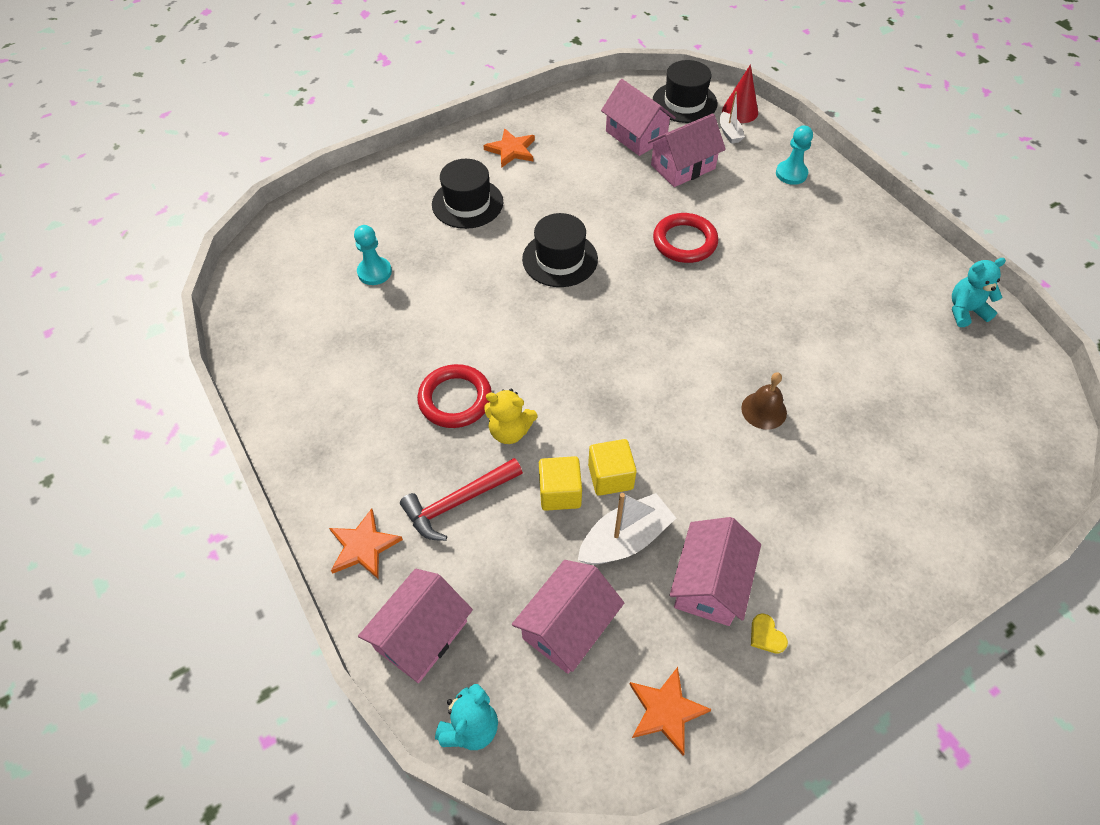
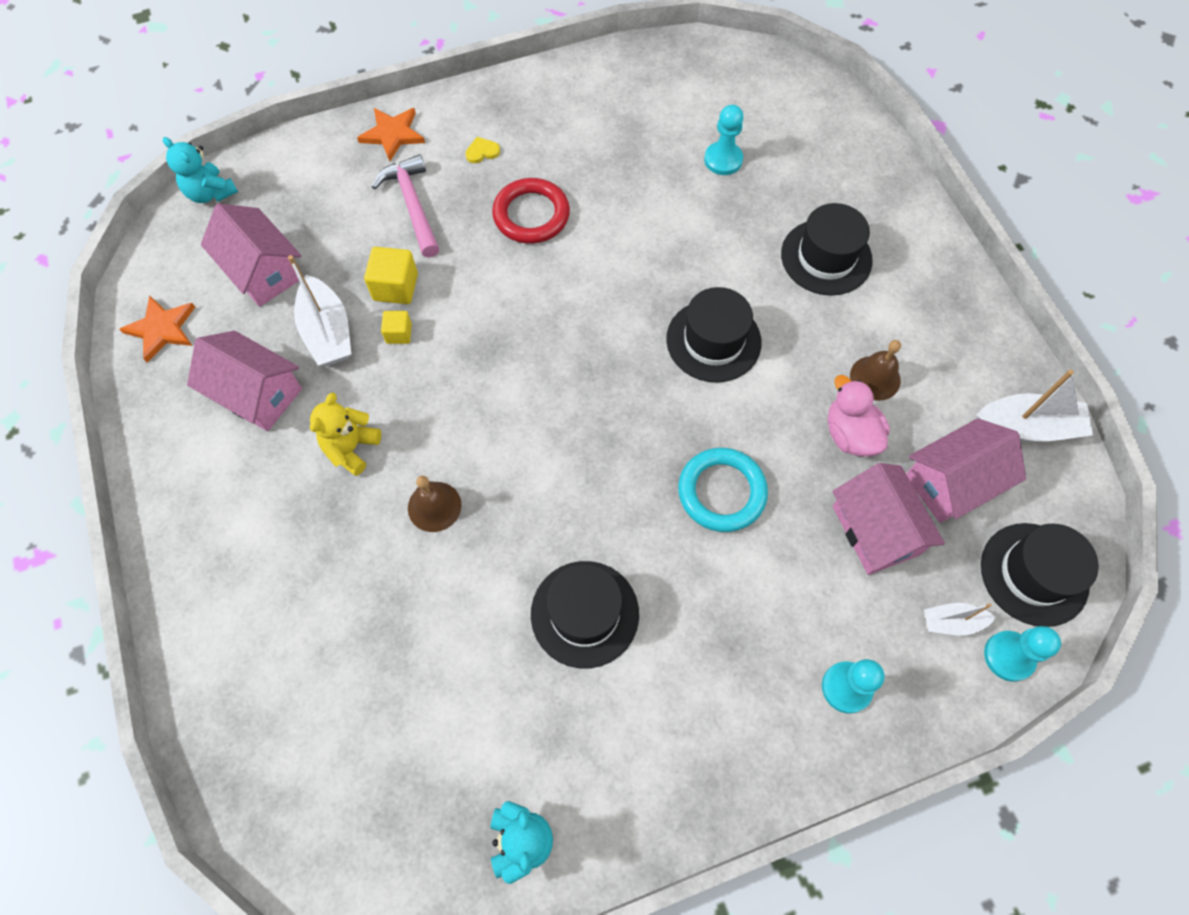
camera: 100 degrees right, 10 degrees up
pink house [358,569,473,683] -> none
red hammer [400,458,523,541] -> pink hammer [372,154,439,258]
orange star [483,128,535,168] -> none
yellow teddy bear [484,389,537,444] -> yellow teddy bear moved to [310,392,381,476]
yellow cube [588,439,637,496] -> yellow cube [381,311,412,344], size x0.60
red ring [653,213,719,263] -> turquoise ring [678,448,768,532]
red cone [722,64,758,123] -> turquoise pawn [984,626,1061,682]
yellow heart [751,614,788,654] -> yellow heart moved to [465,137,500,163]
none -> black hat [531,561,639,668]
none -> pink duck [828,375,890,457]
none -> brown bell [850,340,901,401]
none -> white boat [976,370,1093,442]

